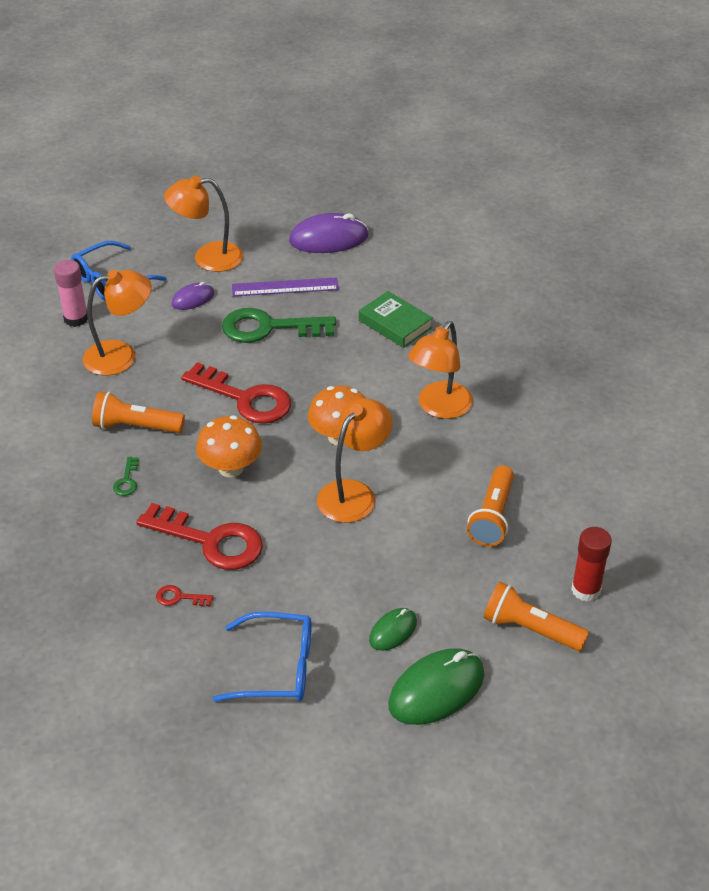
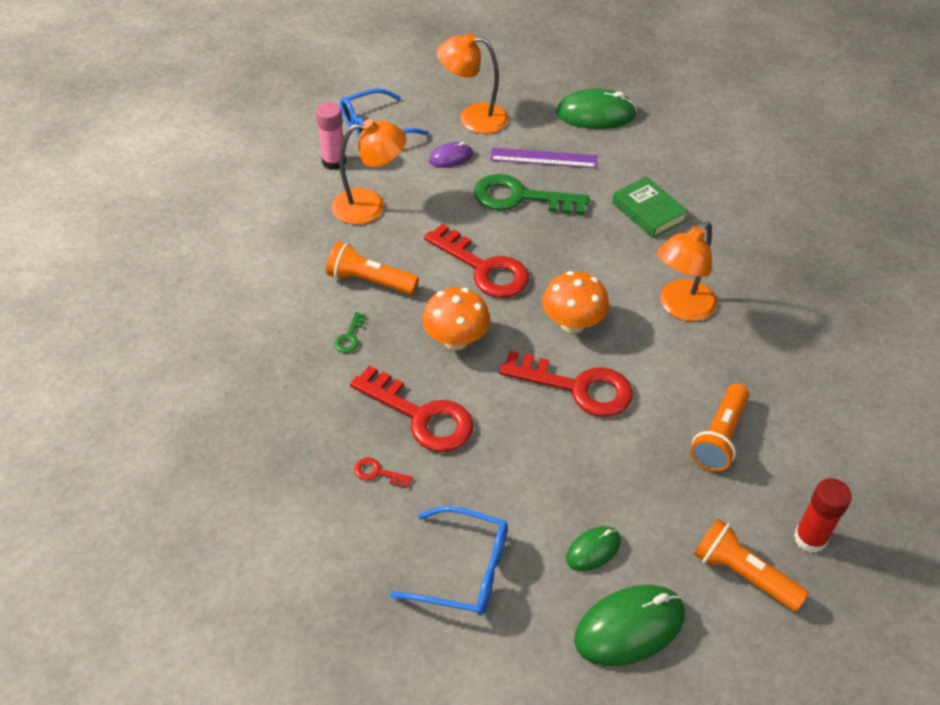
camera: 10 degrees right, 5 degrees up
purple mouse [289,213,369,253] -> green mouse [556,88,637,129]
orange lamp [317,398,392,523] -> red key [499,351,633,417]

